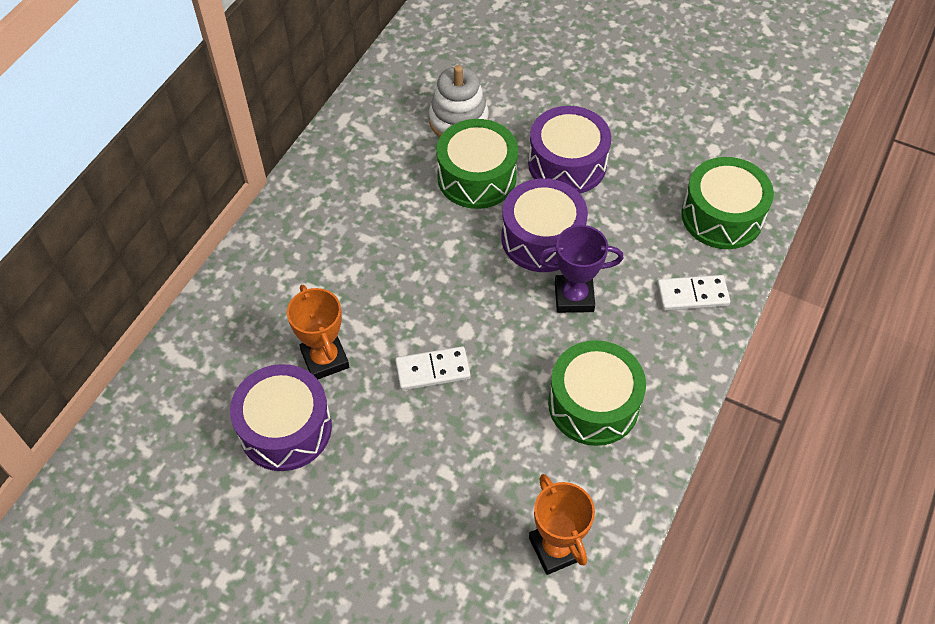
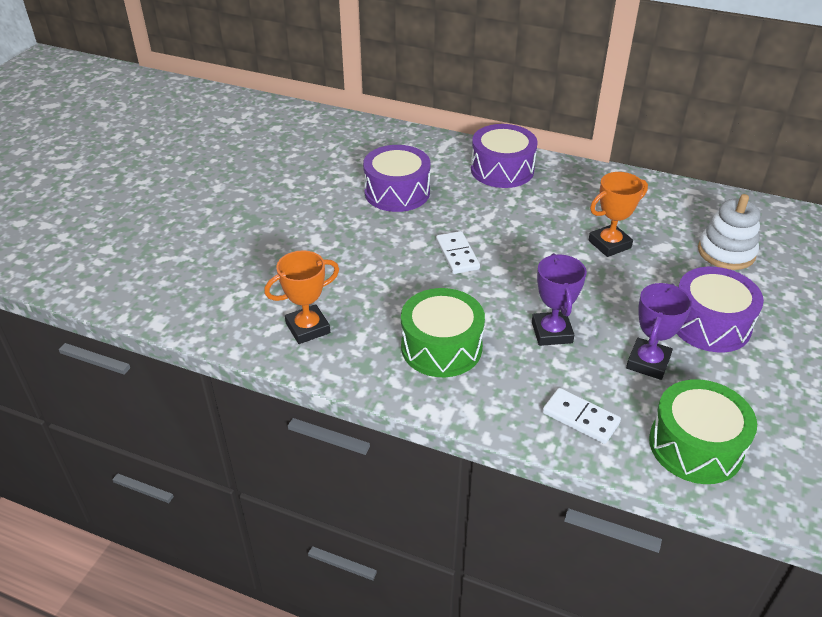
camera: 85 degrees right, 15 degrees down
orange trophy [287,285,349,379] -> orange trophy moved to [588,172,648,257]
green drum [436,119,518,209] -> none
purple drum [502,178,588,272] -> purple drum moved to [471,124,537,188]
white domino [657,275,730,310] -> white domino turned 45 degrees counterclockwise [542,388,621,444]
none -> purple trophy [626,283,692,380]

